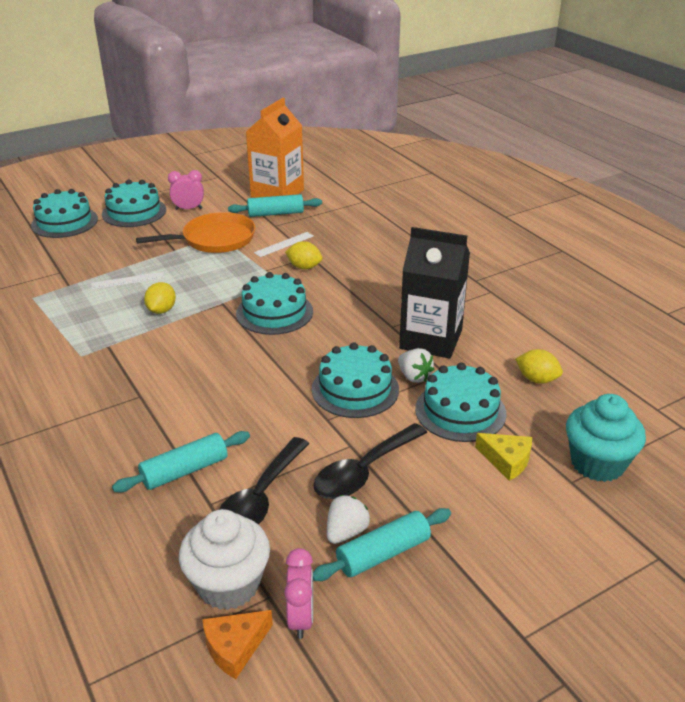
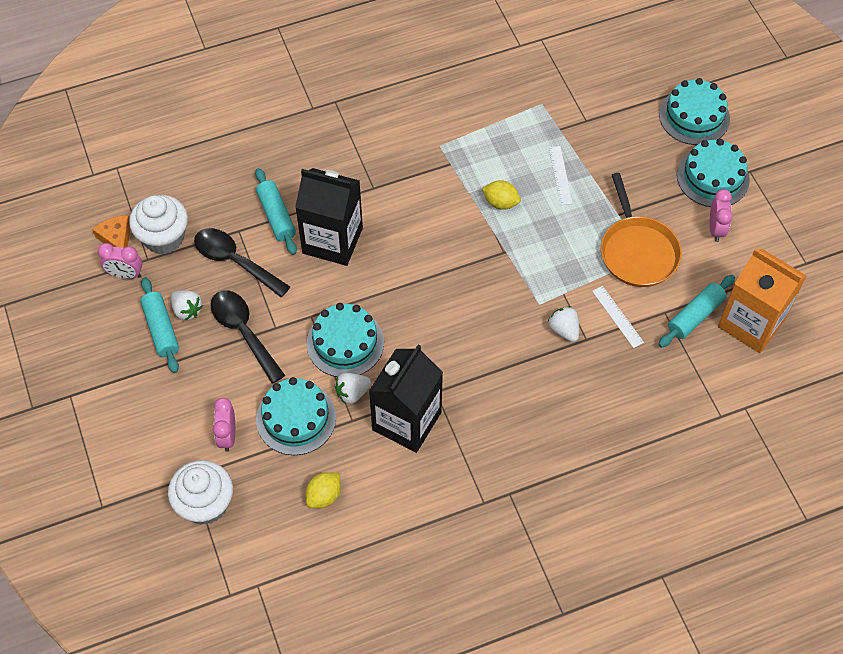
camera: 100 degrees right, 25 degrees up
turquoise rolling pin [228,194,322,217] -> turquoise rolling pin turned 45 degrees clockwise [658,275,735,348]
turquoise cake [236,272,313,335] -> none
yellow lemon [285,241,322,269] -> white strawberry [548,306,579,342]
yellow cheese [475,433,532,481] -> pink clock [213,398,235,452]
turquoise cupcake [566,394,646,482] -> white cupcake [168,460,233,525]
none -> black carton [295,168,363,266]

